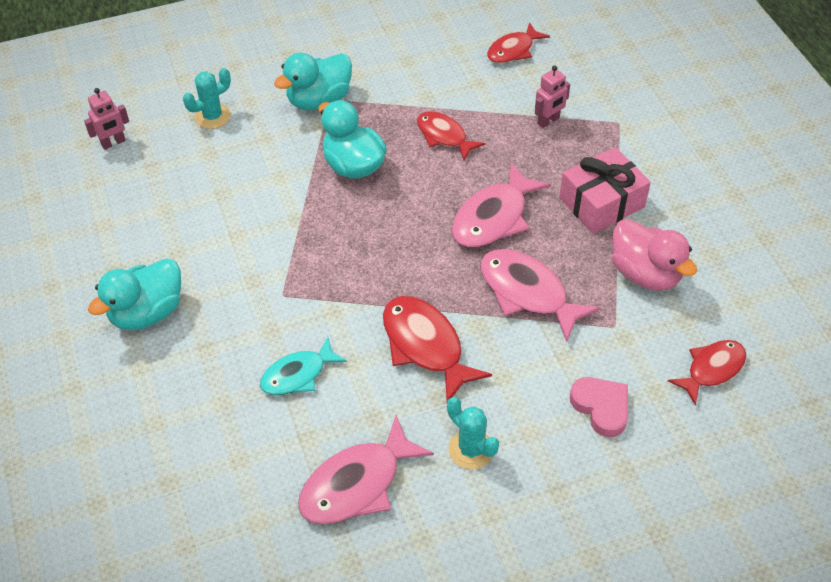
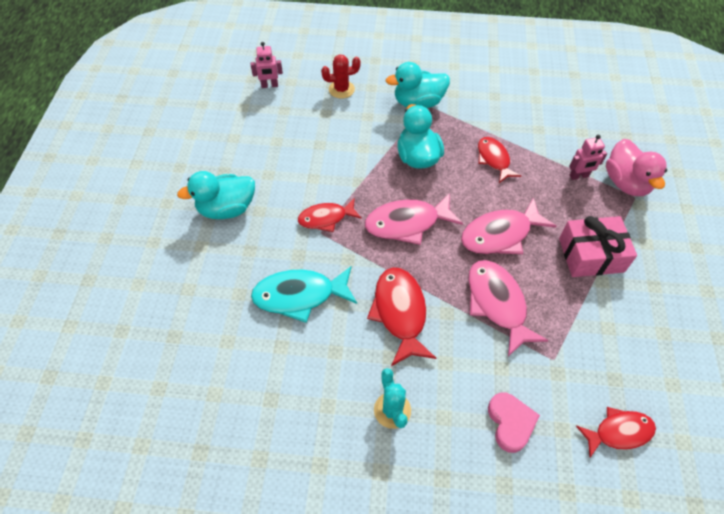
camera: 25 degrees right, 5 degrees up
turquoise cactus [183,68,231,129] -> red cactus [321,54,361,99]
turquoise fish [260,337,347,395] -> turquoise fish [251,266,357,323], size x1.52
pink fish [298,415,434,524] -> pink fish moved to [365,193,463,245]
red fish [487,22,550,63] -> red fish moved to [298,198,362,232]
pink duck [612,219,697,290] -> pink duck moved to [606,139,667,196]

